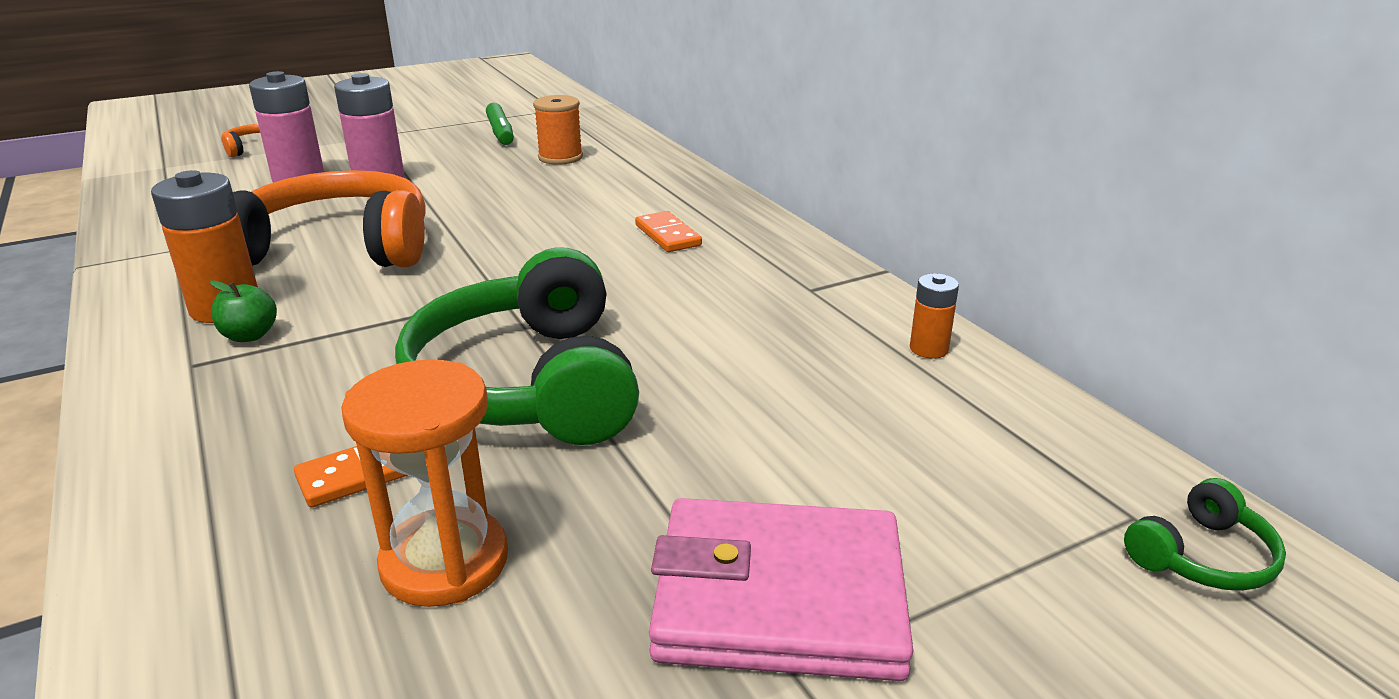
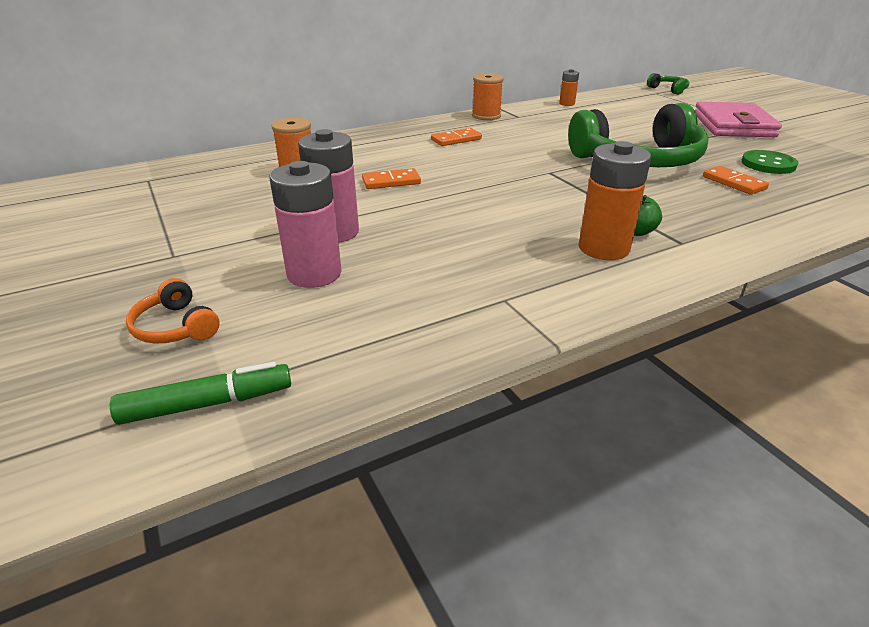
camera: 90 degrees left, 5 degrees up
orange headphones [232,170,426,267] -> none
orange hourglass [341,359,508,607] -> green button [741,150,798,174]
green marker [486,103,514,145] -> green marker moved to [110,362,291,425]
none -> orange domino [362,168,421,189]
none -> orange spool [472,73,503,120]

